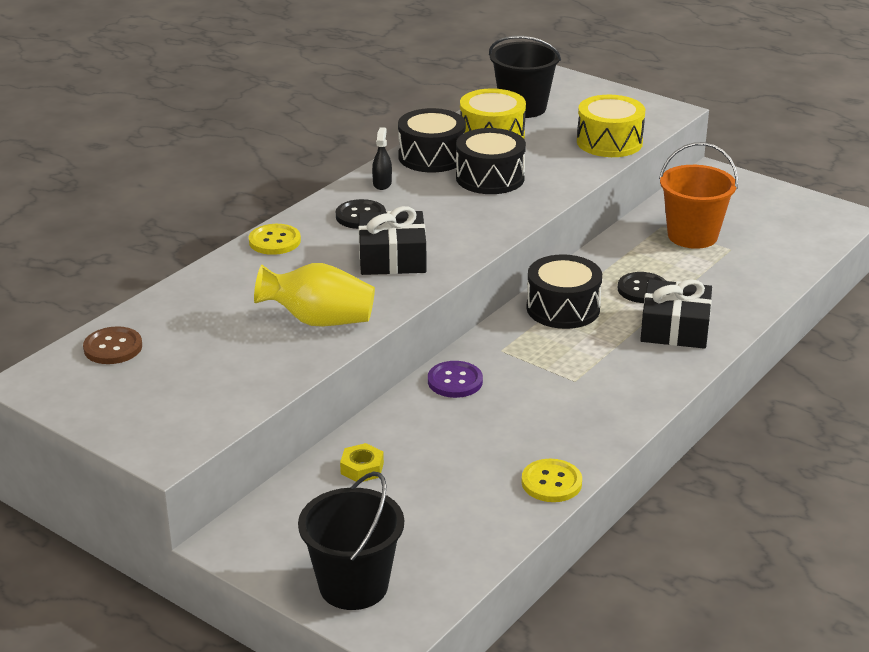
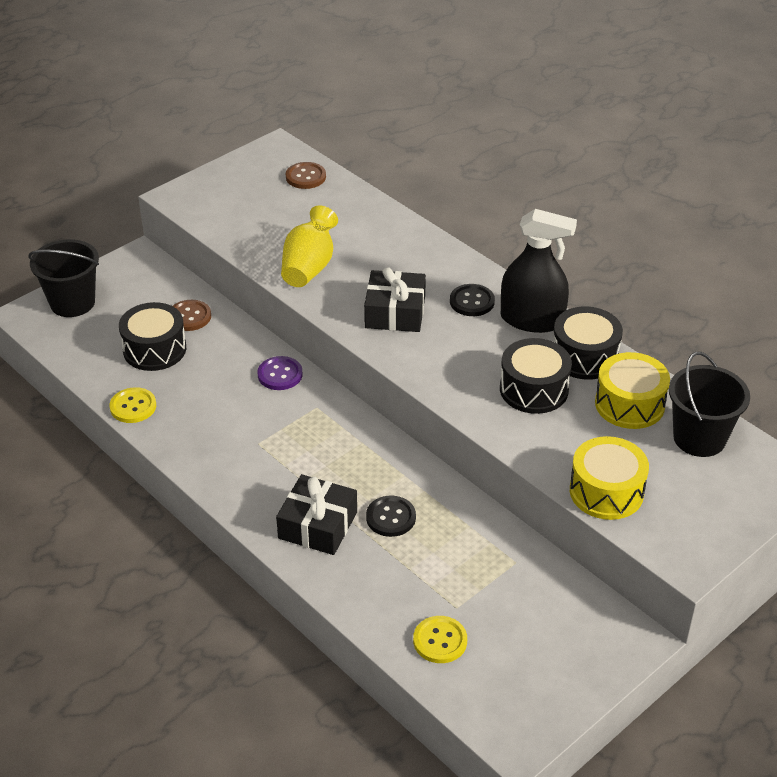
camera: 100 degrees right, 10 degrees up
yellow button [249,224,301,255] -> yellow button moved to [413,616,467,663]
yellow nut [340,443,384,482] -> brown button [173,300,211,331]
black spray bottle [372,127,392,190] -> black spray bottle [501,209,577,333], size x2.40
black drum [526,254,602,329] -> black drum moved to [119,302,186,371]
orange bucket [659,142,738,249] -> none

